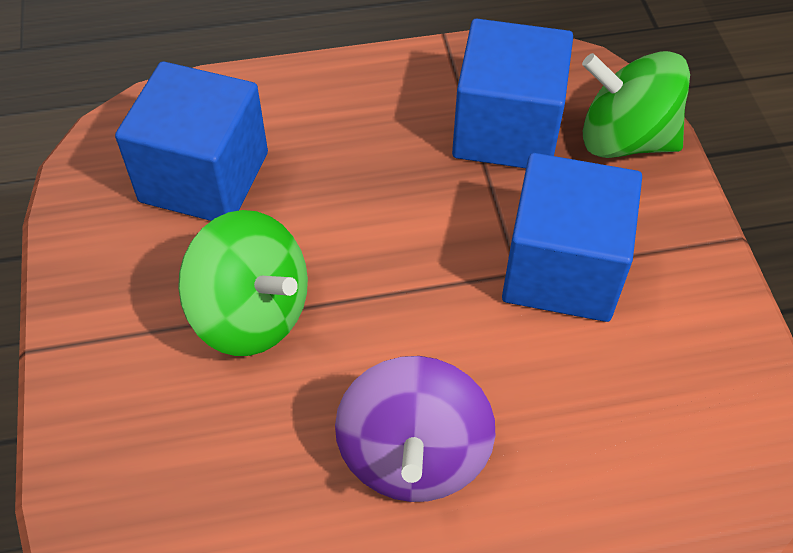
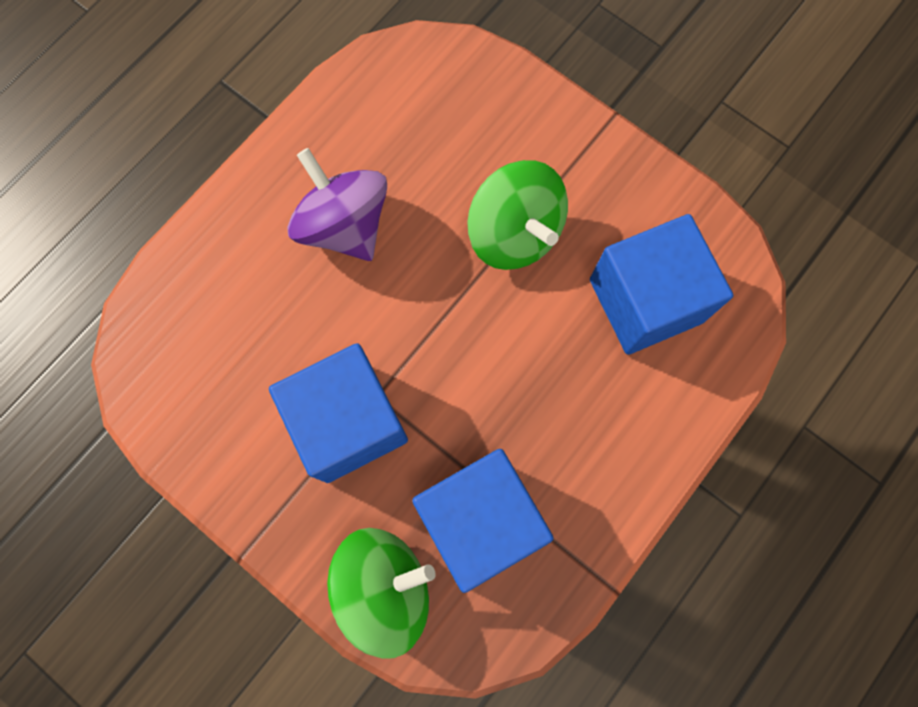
camera: 140 degrees right, 20 degrees up
green spinning top [178,210,308,356] -> green spinning top turned 120 degrees counterclockwise [467,160,568,270]

